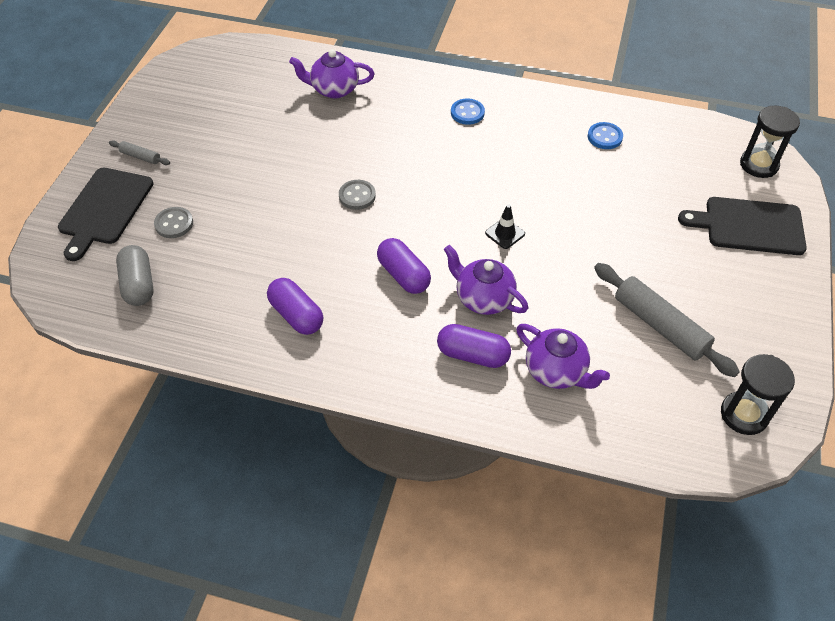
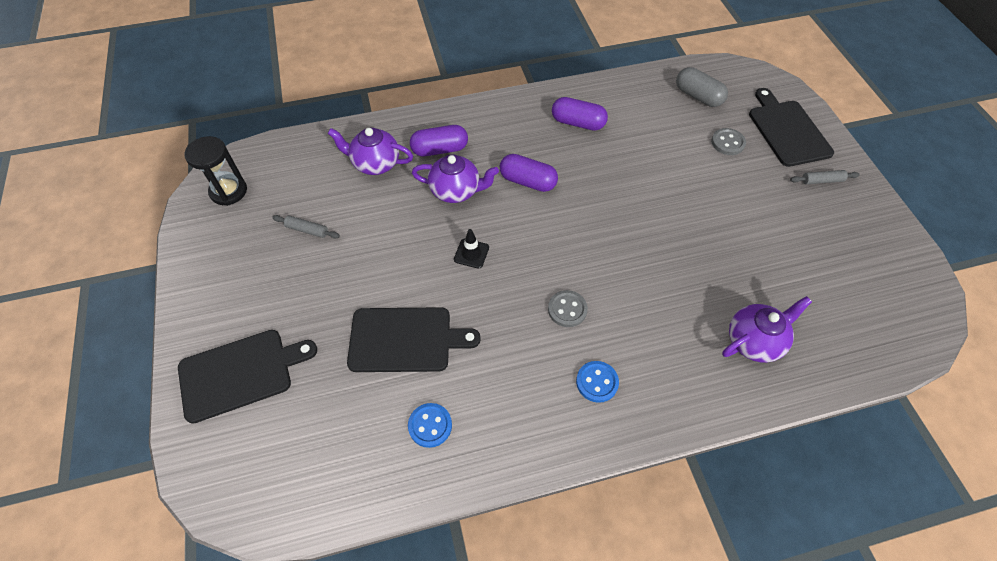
camera: 150 degrees right, 5 degrees up
grey button [339,180,376,210] -> grey button moved to [548,290,588,327]
grey rolling pin [594,263,740,377] -> grey rolling pin [272,215,340,239], size x0.48
black hourglass [740,106,800,178] -> none
none -> black cutting board [347,307,481,372]

